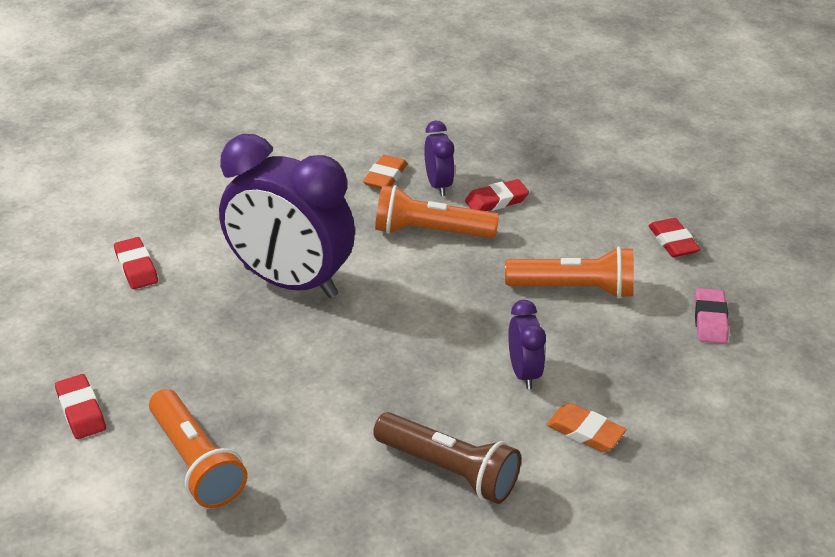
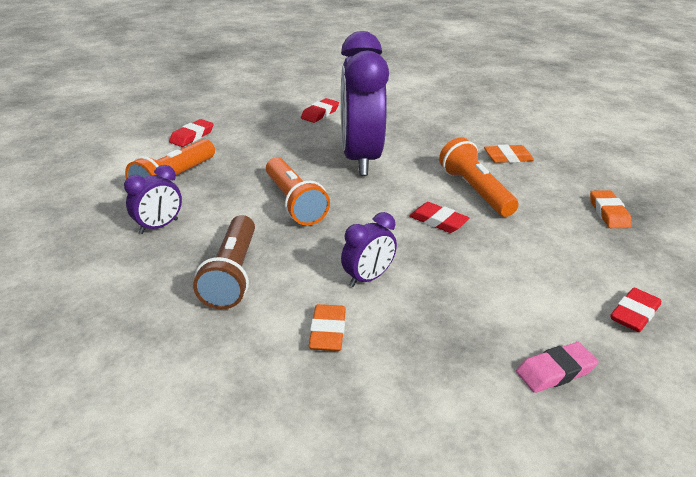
camera: 60 degrees right, 5 degrees down
purple clock [424,121,455,196] -> purple clock moved to [124,165,182,234]
red eraser [465,179,529,211] -> red eraser moved to [409,202,469,233]
orange flashlight [505,246,634,299] -> orange flashlight moved to [266,157,330,226]
none -> orange eraser [590,190,632,228]

